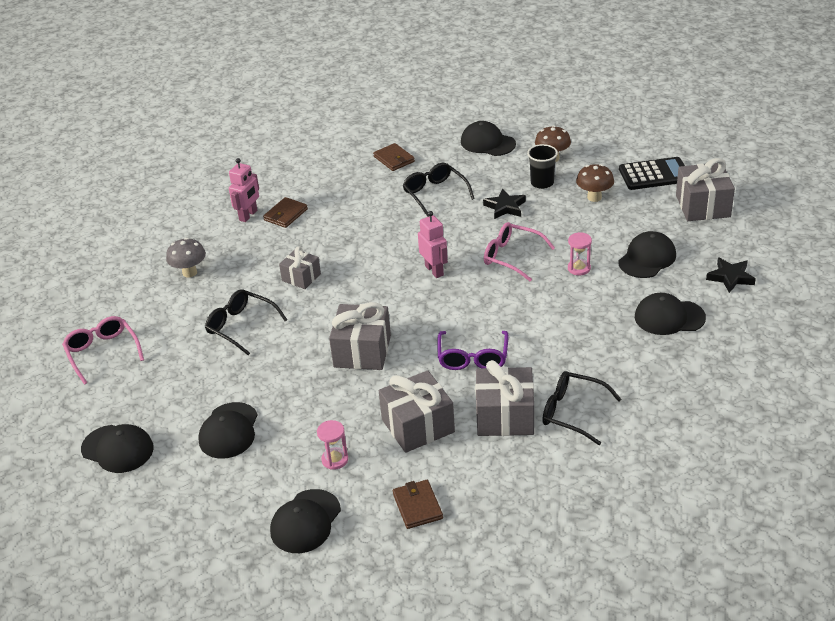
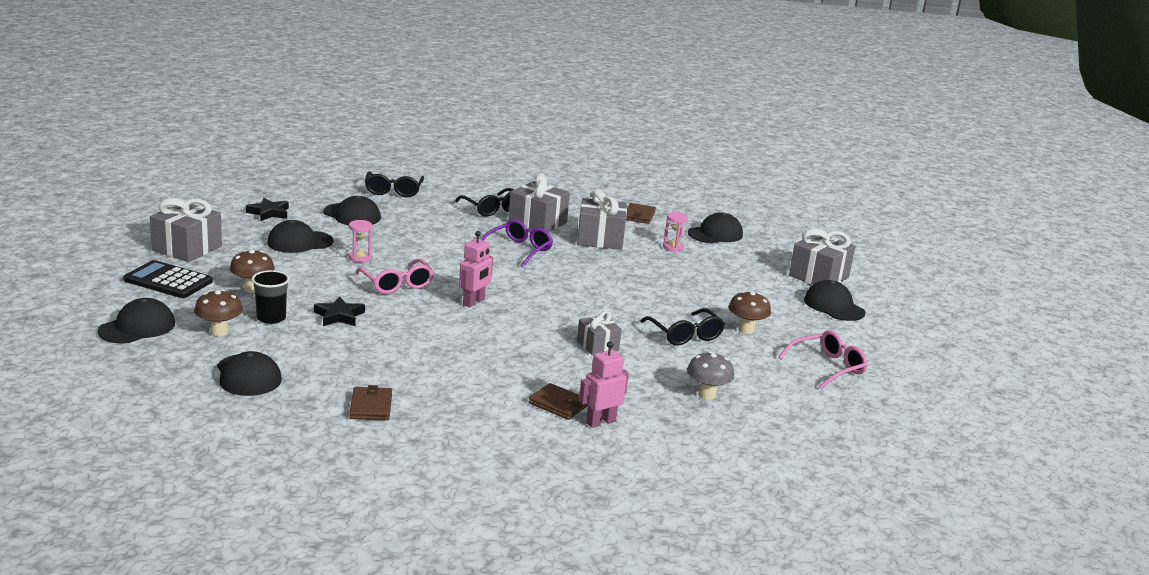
camera: 155 degrees left, 15 degrees down
pink glasses [62,316,144,385] -> pink glasses turned 120 degrees counterclockwise [778,330,868,389]
black cap [198,402,258,459] -> black cap moved to [98,298,175,344]
brown wallet [263,197,308,228] -> brown wallet turned 60 degrees clockwise [529,383,588,420]
grey gift [329,302,391,370] -> grey gift moved to [789,229,855,285]
black glasses [403,163,475,217] -> black glasses moved to [365,171,424,197]
pink robot [418,211,448,278] -> pink robot turned 150 degrees counterclockwise [459,231,493,308]
none -> brown mushroom [729,291,771,334]

